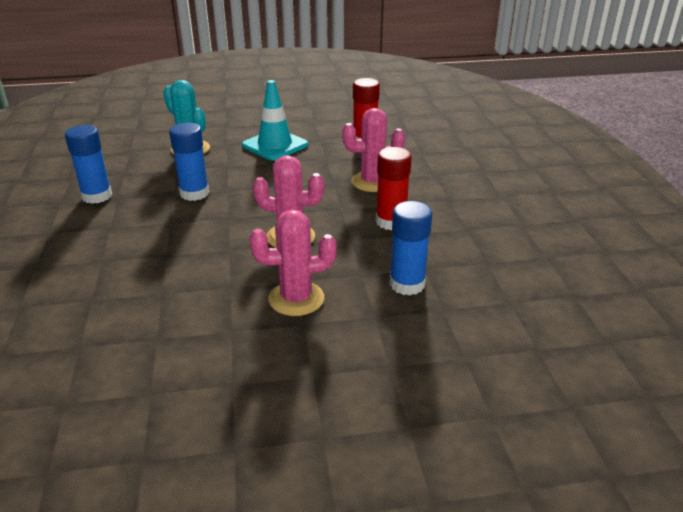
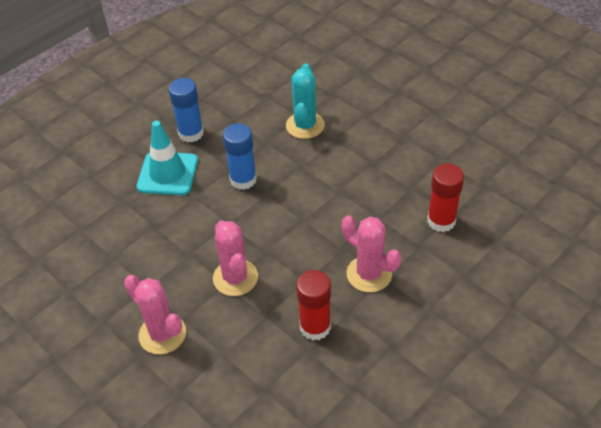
camera: 55 degrees right, 15 degrees up
turquoise traffic cone [242,80,308,161] -> turquoise traffic cone moved to [136,121,198,195]
blue glue stick [390,201,432,295] -> none

